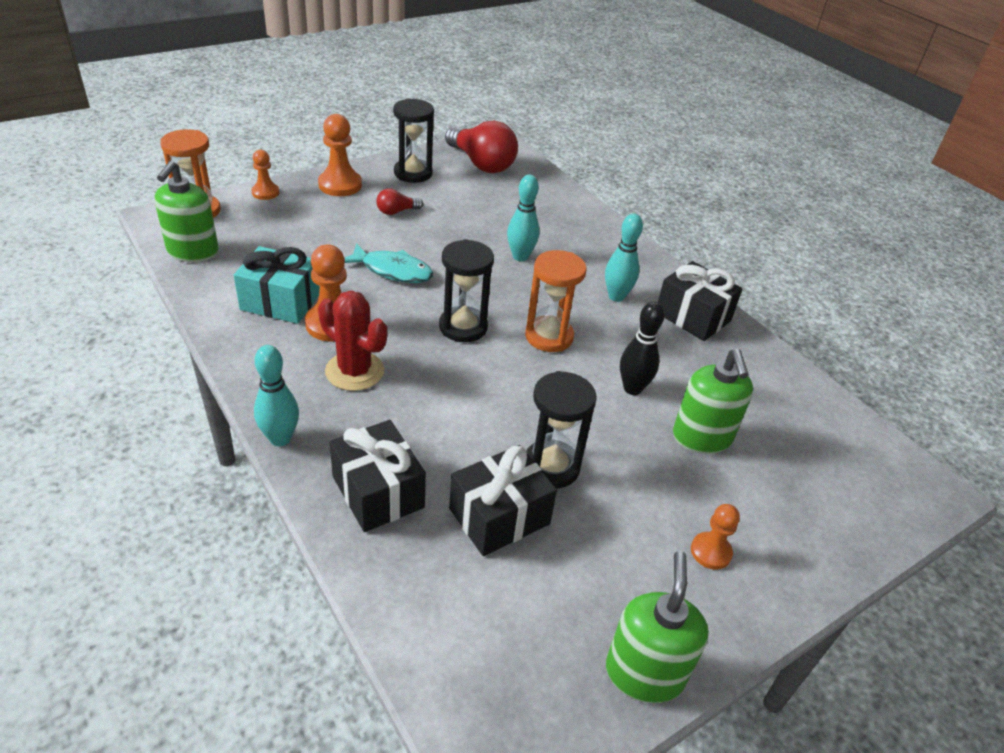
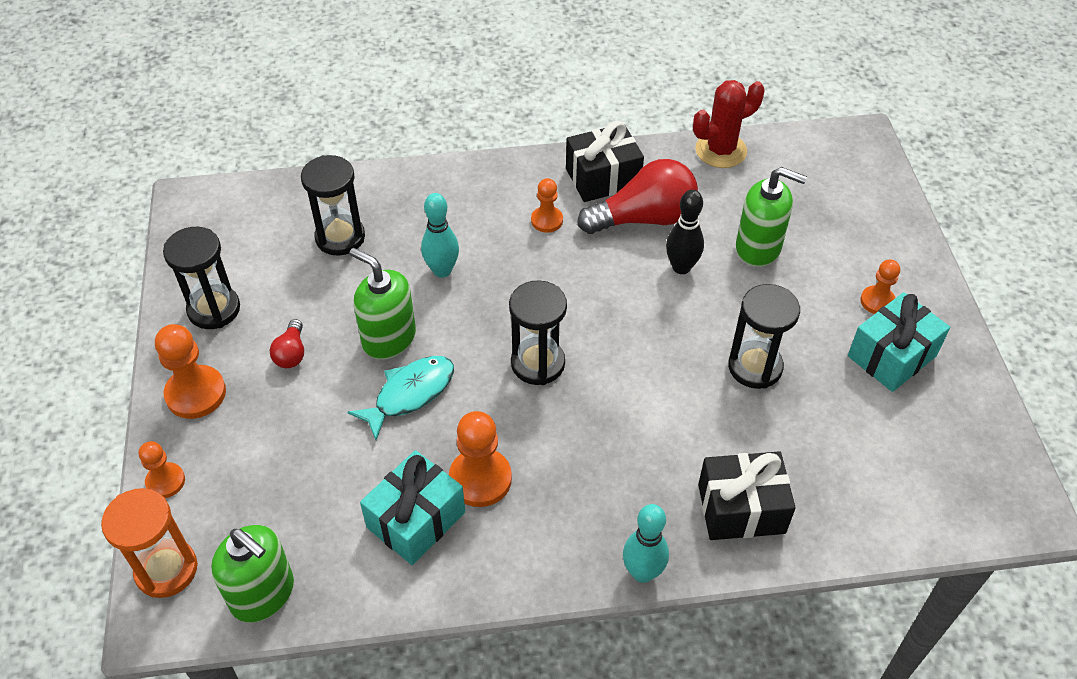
camera: 60 degrees left, 10 degrees up
red cactus [318,291,387,391] -> red cactus moved to [693,80,765,168]
red light bulb [445,120,518,173] -> red light bulb moved to [577,159,698,234]
black gift [449,445,557,556] -> none
orange hourglass [525,250,587,352] -> none
turquoise bowling pin [605,213,643,302] -> orange pawn [531,178,563,233]
green soap dispenser [606,551,709,703] -> green soap dispenser moved to [349,248,416,360]
none -> black hourglass [301,155,365,256]
none -> turquoise gift [848,292,950,392]

